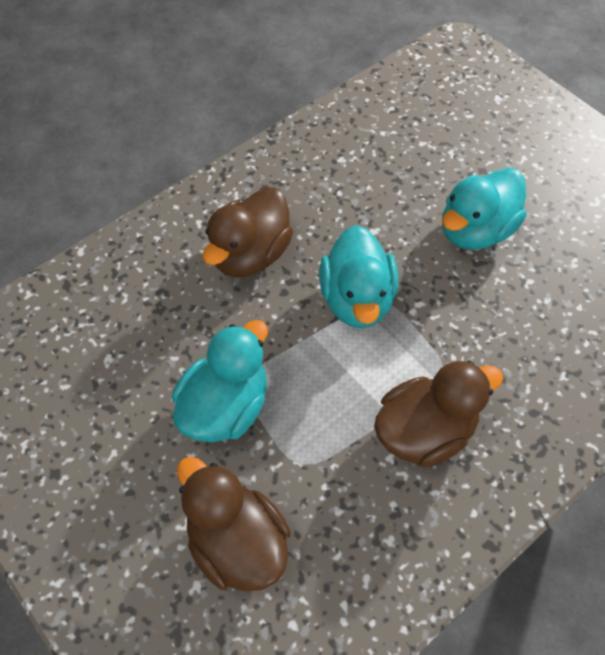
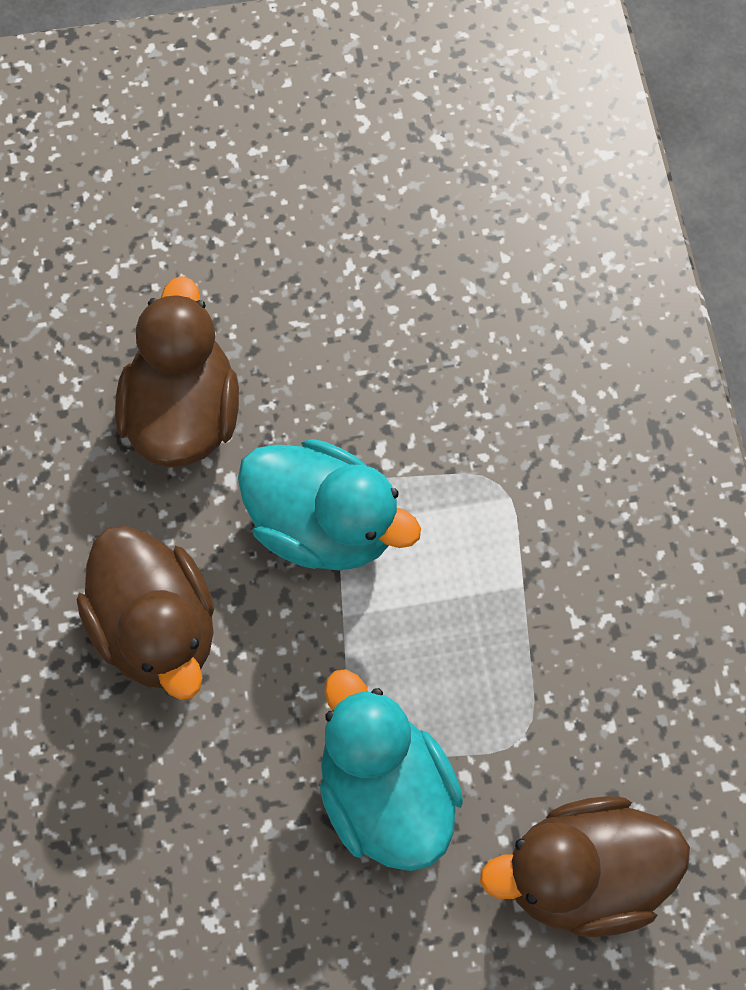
camera: 60 degrees left, 10 degrees up
brown duck [374,360,503,467] -> brown duck moved to [115,276,239,468]
turquoise duck [442,168,527,250] -> none

